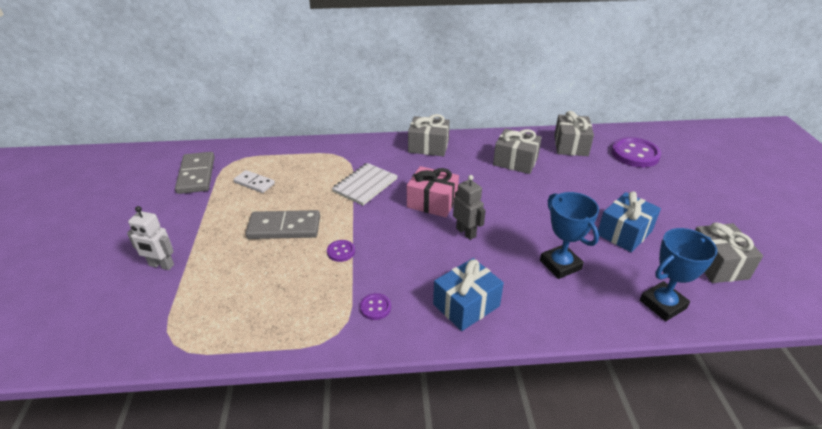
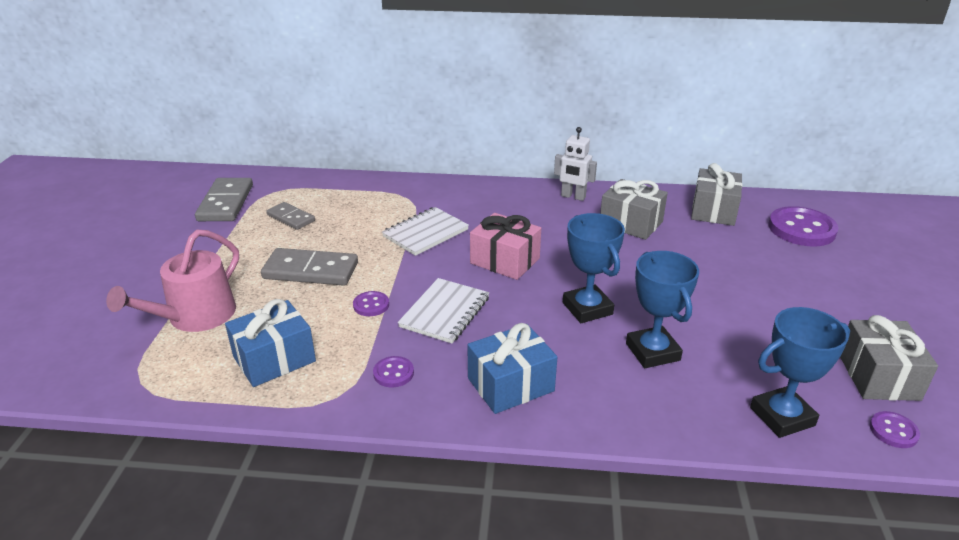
camera: 10 degrees right, 5 degrees down
white robot [127,206,174,270] -> white robot moved to [554,127,597,201]
white domino [233,170,275,193] -> grey domino [266,202,315,230]
grey gift [408,114,450,156] -> none
grey robot [453,175,486,240] -> none
blue gift [598,191,661,252] -> blue gift moved to [225,299,316,387]
none -> pink watering can [106,230,239,332]
none -> white notebook [398,278,489,343]
none -> blue trophy [563,213,625,323]
none -> purple button [870,411,920,448]

